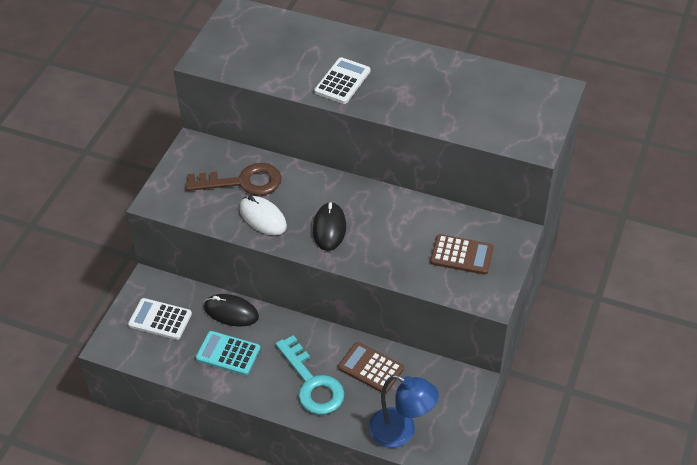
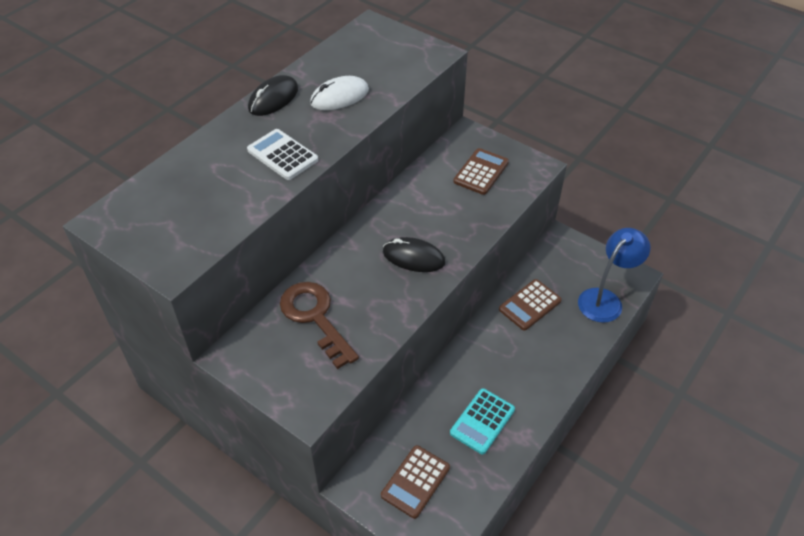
camera: 75 degrees left, 0 degrees up
white calculator [128,298,192,340] -> brown calculator [381,445,450,519]
brown key [186,163,282,196] -> brown key turned 45 degrees counterclockwise [280,282,359,369]
black mouse [204,294,259,327] -> black mouse moved to [248,75,298,116]
white mouse [239,196,287,235] -> white mouse moved to [310,76,369,110]
turquoise key [276,335,344,415] -> none

